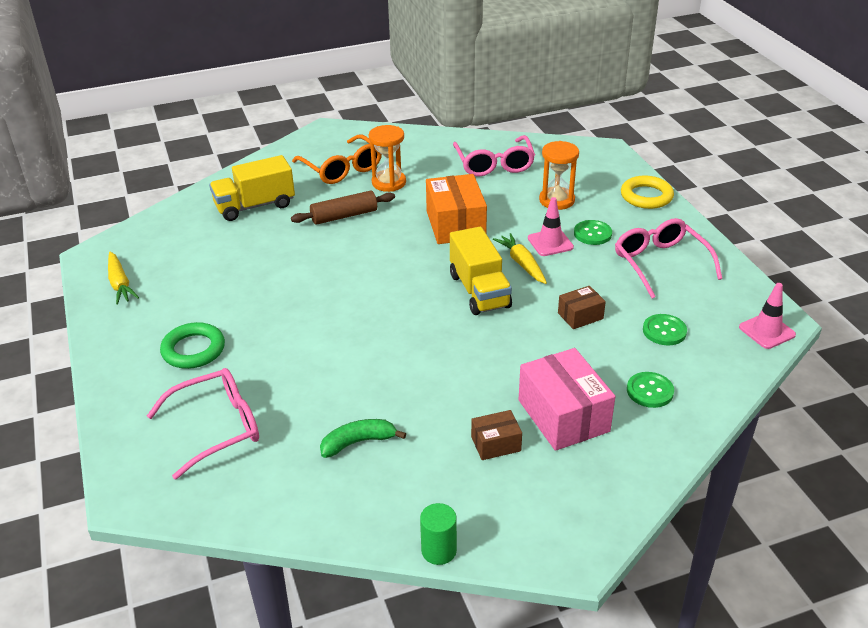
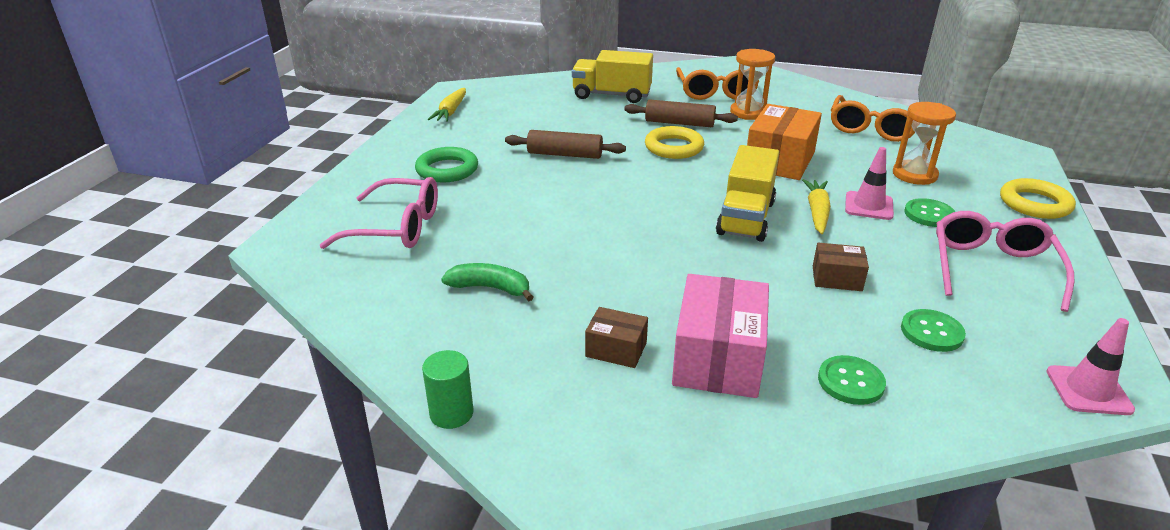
camera: 35 degrees right, 5 degrees down
pink glasses [453,135,535,176] -> orange glasses [831,95,915,142]
none -> brown rolling pin [505,130,626,159]
none -> yellow ring [645,126,704,159]

